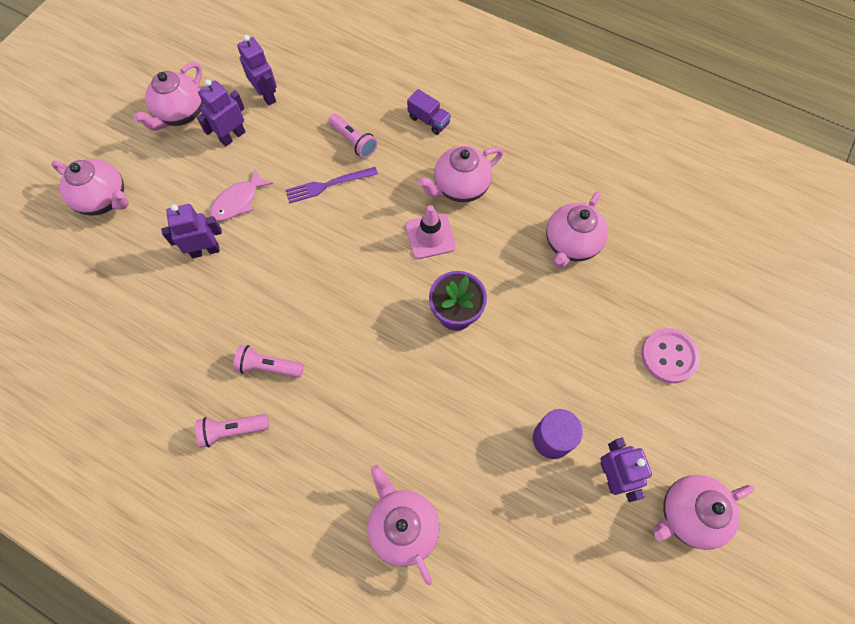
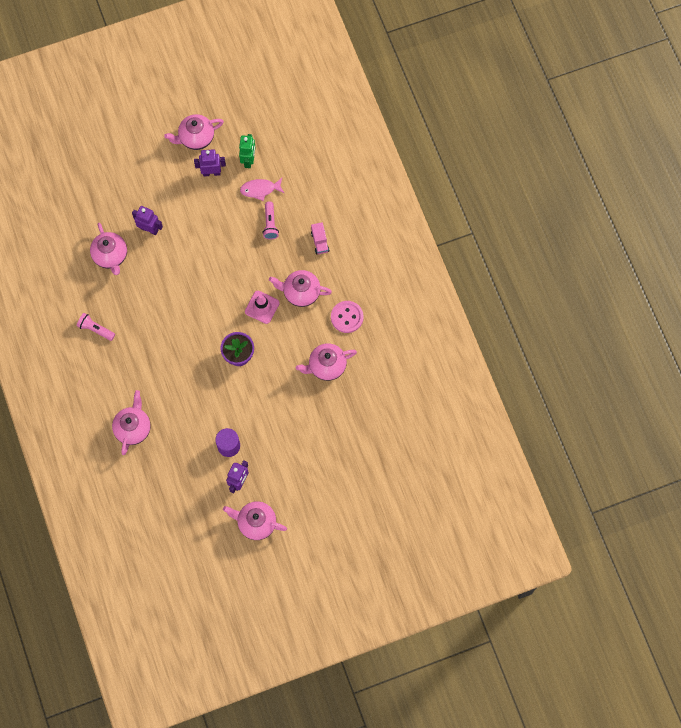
camera: 40 degrees right, 5 degrees up
pink teapot [51,159,129,216] -> pink teapot moved to [90,223,127,275]
pink fish [210,169,273,221] -> pink fish moved to [240,178,285,201]
pink flashlight [233,345,304,378] -> none
purple robot [237,35,277,106] -> green robot [239,134,255,168]
purple fork [285,167,378,204] -> none
purple truck [407,89,451,135] -> pink truck [311,222,329,254]
pink button [641,328,700,383] -> pink button moved to [331,301,364,333]

